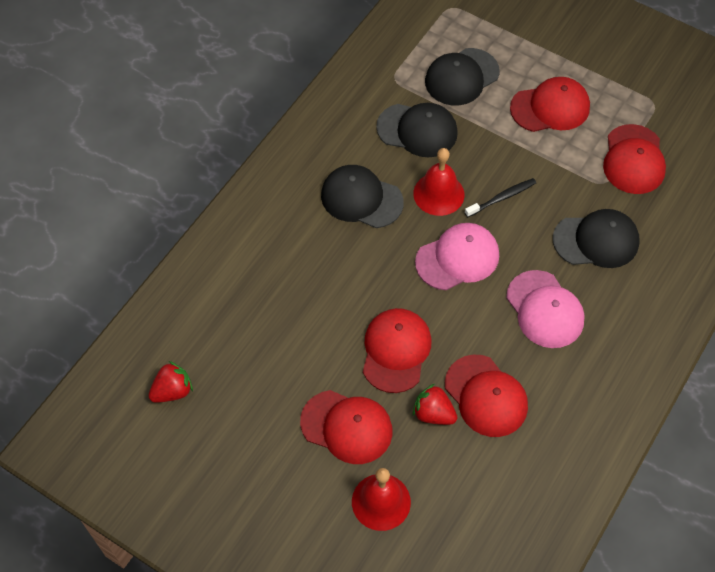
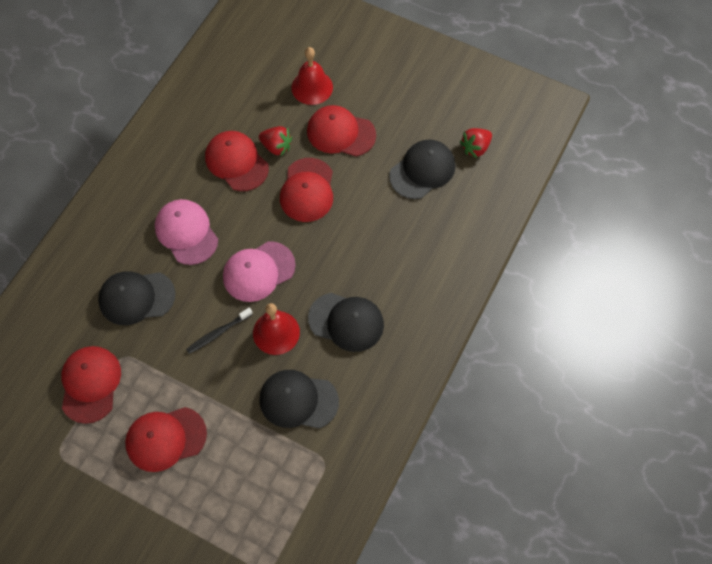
camera: 175 degrees right, 5 degrees up
black cap [425,48,500,105] -> black cap moved to [389,140,455,199]

